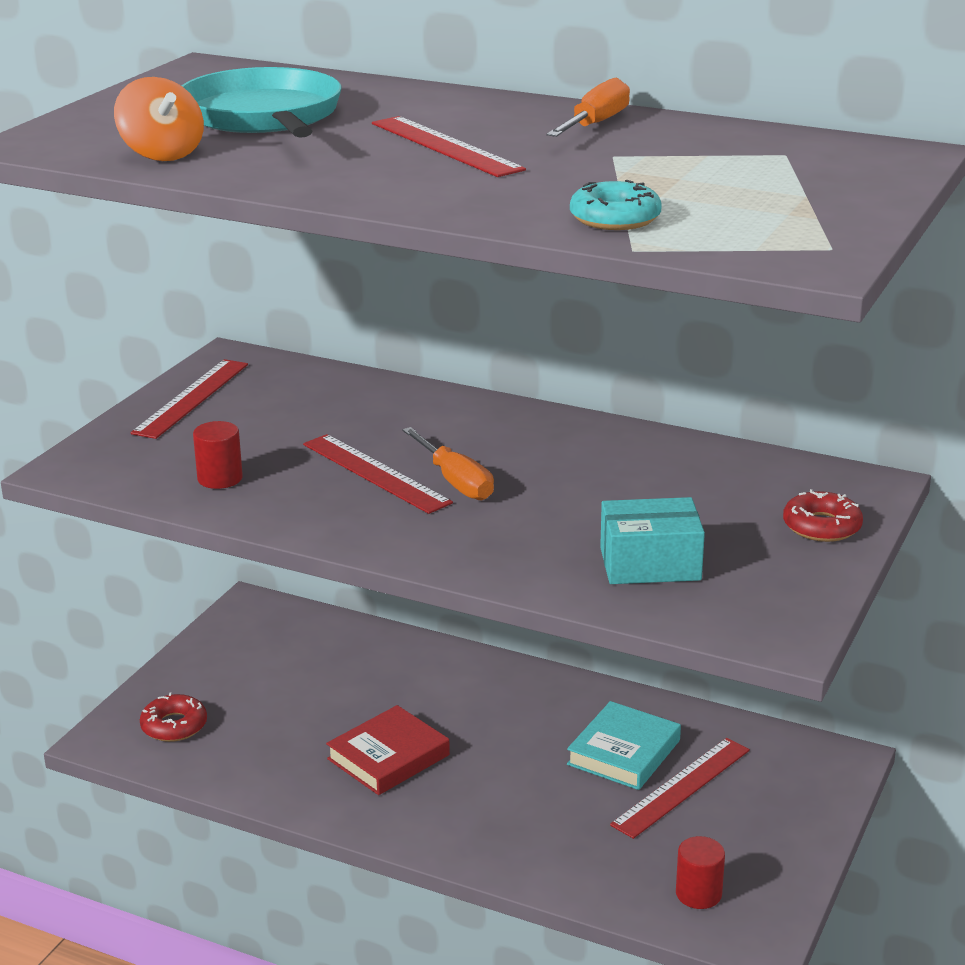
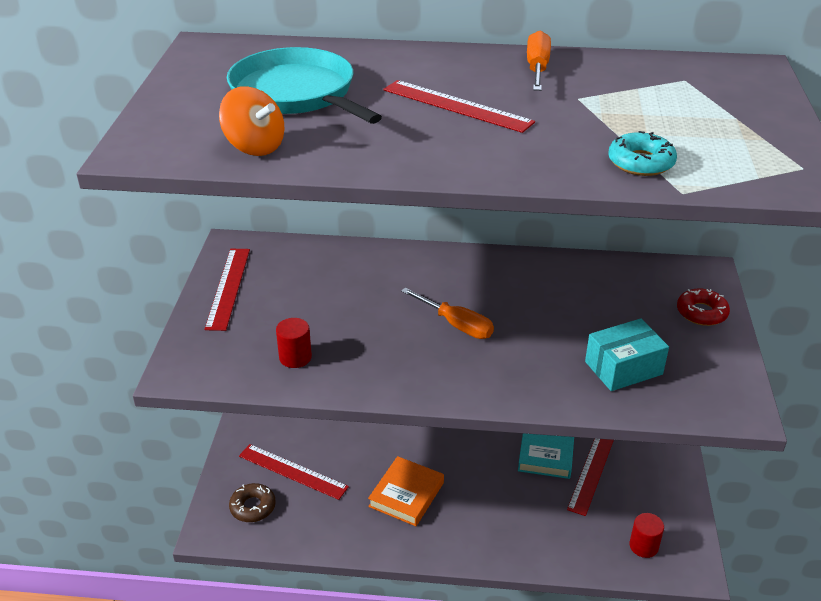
camera: 20 degrees left, 10 degrees up
red donut [140,693,207,742] -> brown donut [229,483,276,522]
red ruler [303,434,453,514] -> red ruler moved to [239,444,349,500]
red book [326,705,450,795] -> orange book [368,456,444,526]

